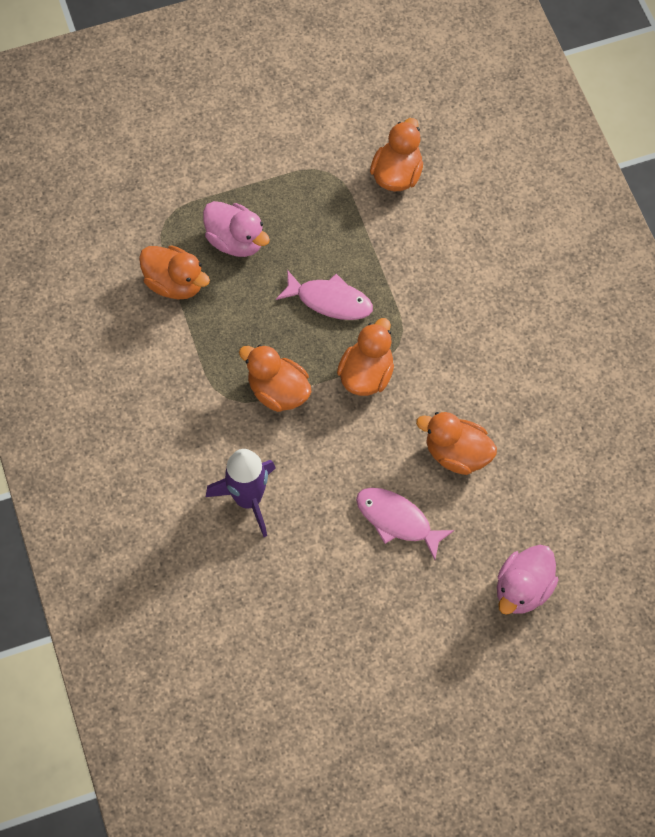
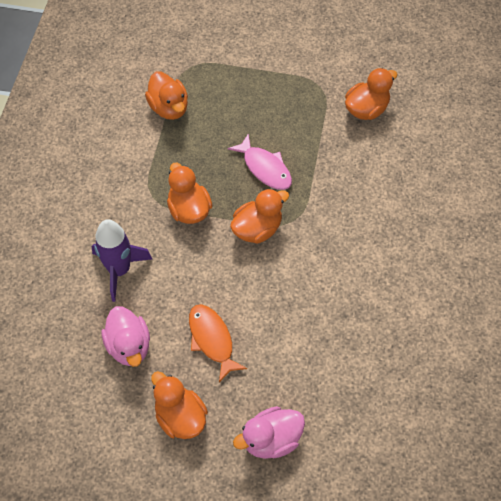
camera: 30 degrees right, 5 degrees down
pink duck [203,201,270,257] -> pink duck moved to [101,306,150,367]
pink fish [356,488,454,560] -> orange fish [189,304,247,382]
orange duck [416,412,497,475] -> orange duck moved to [151,371,208,439]

